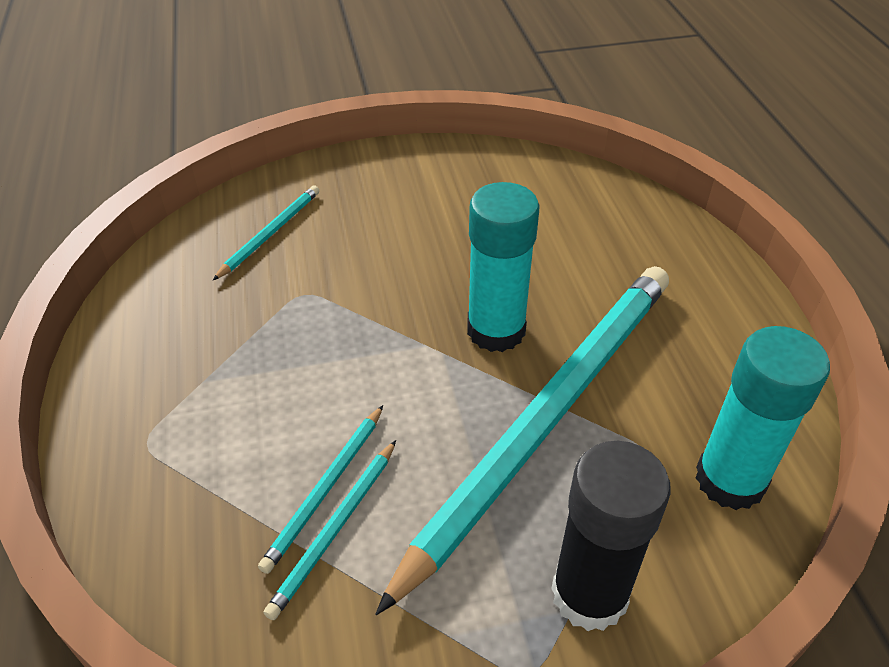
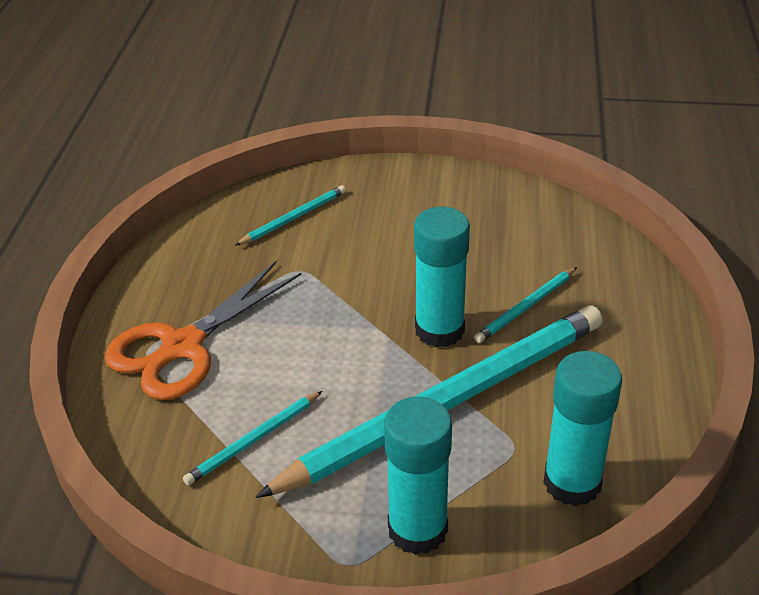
camera: 20 degrees right, 5 degrees down
turquoise pencil [258,405,383,574] -> turquoise pencil moved to [474,267,577,343]
black glue stick [551,441,671,631] -> turquoise glue stick [384,397,452,555]
none -> orange scissors [104,261,301,400]

